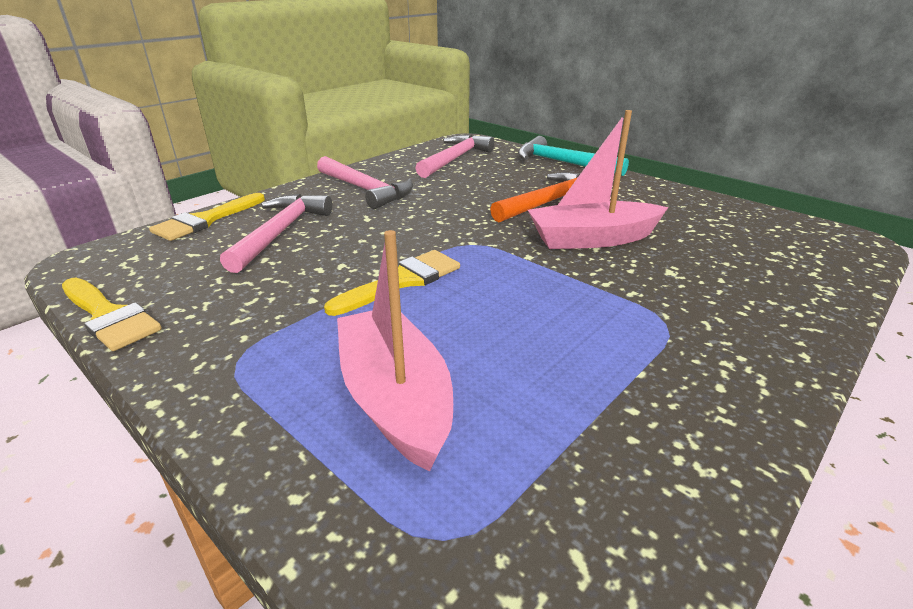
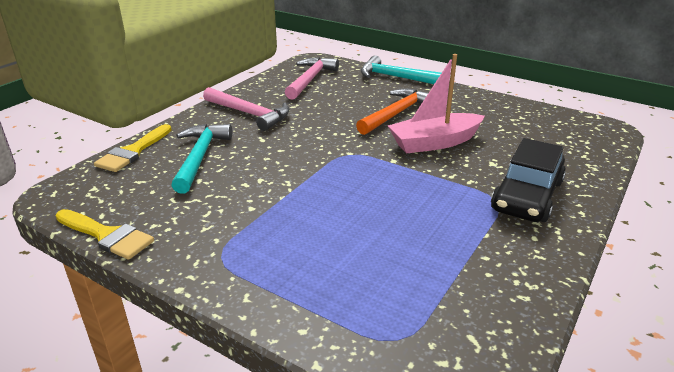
camera: 10 degrees left, 0 degrees up
pink hammer [220,194,332,273] -> turquoise hammer [171,124,232,193]
yellow brush [324,250,460,316] -> none
pink boat [337,230,453,471] -> none
none -> black car [491,138,566,222]

